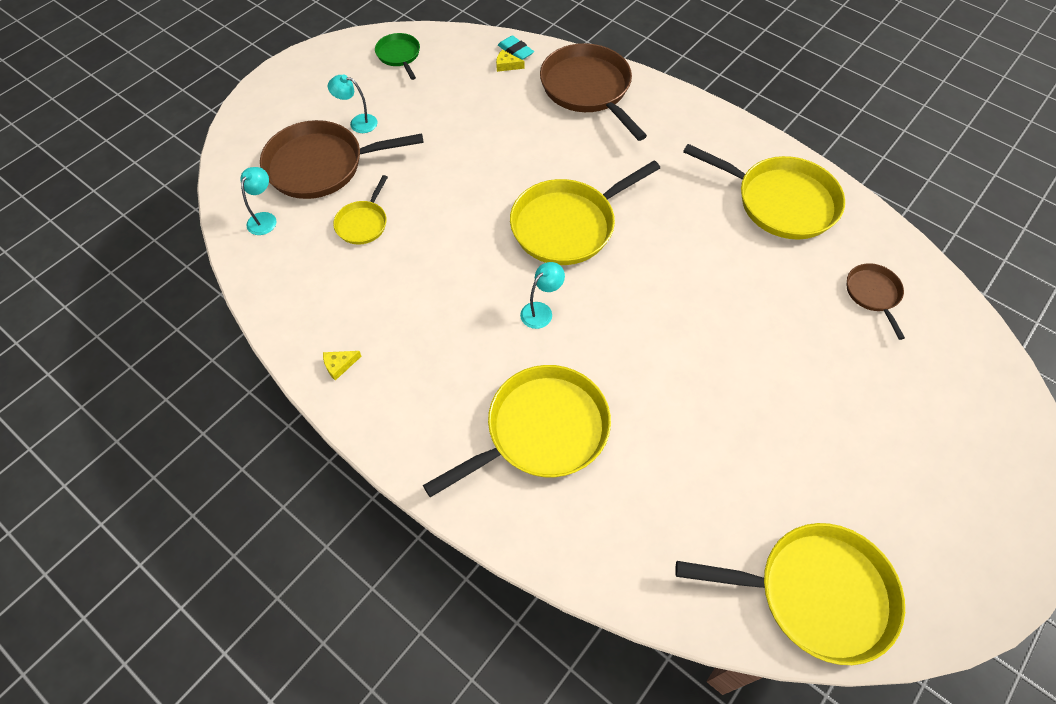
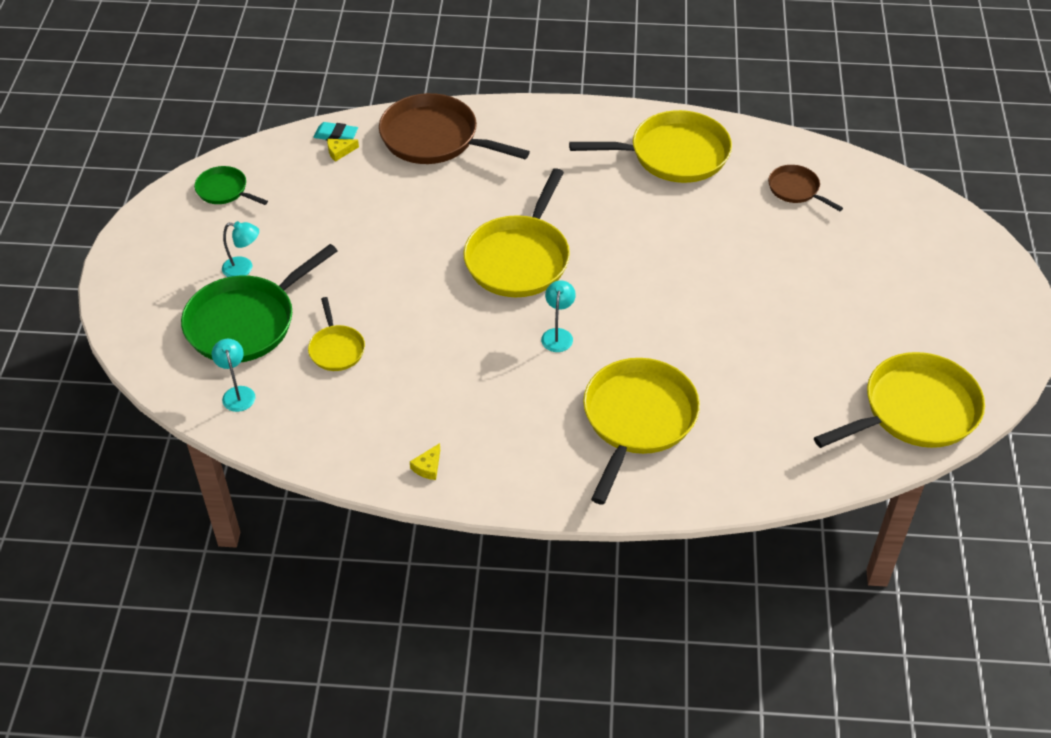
camera: 35 degrees left, 10 degrees down
brown pan [260,120,424,199] -> green pan [181,244,337,363]
turquoise lamp [328,75,378,133] -> turquoise lamp turned 150 degrees counterclockwise [222,221,259,277]

